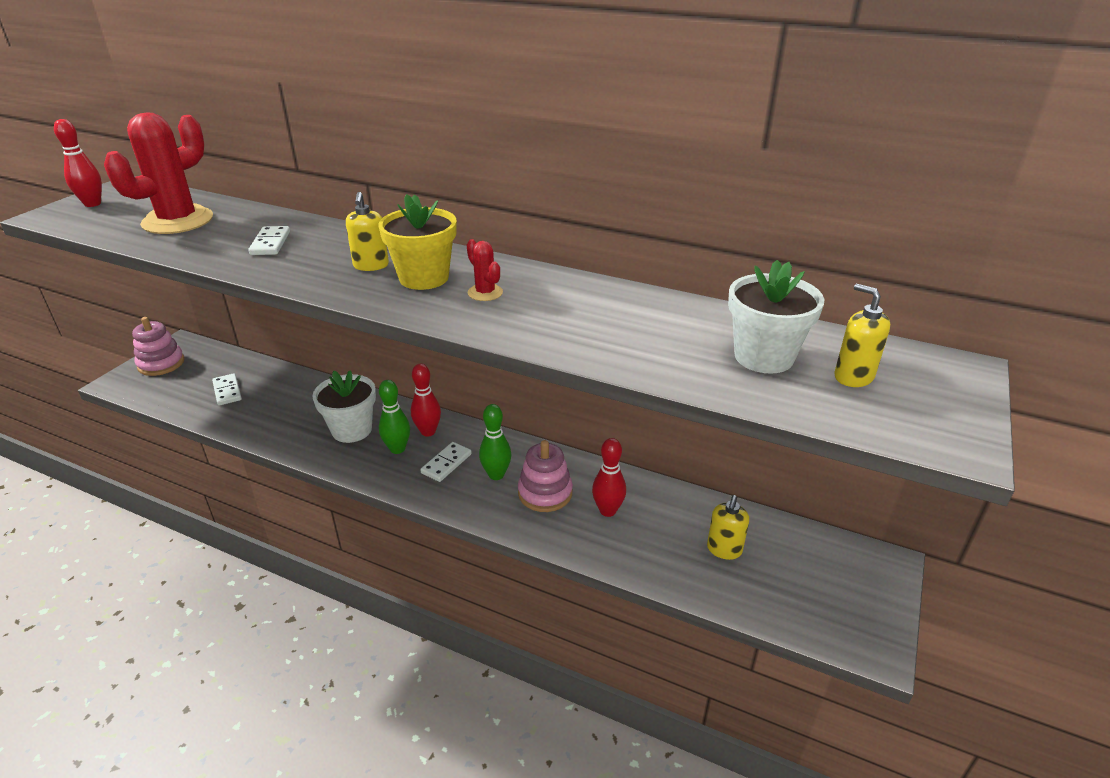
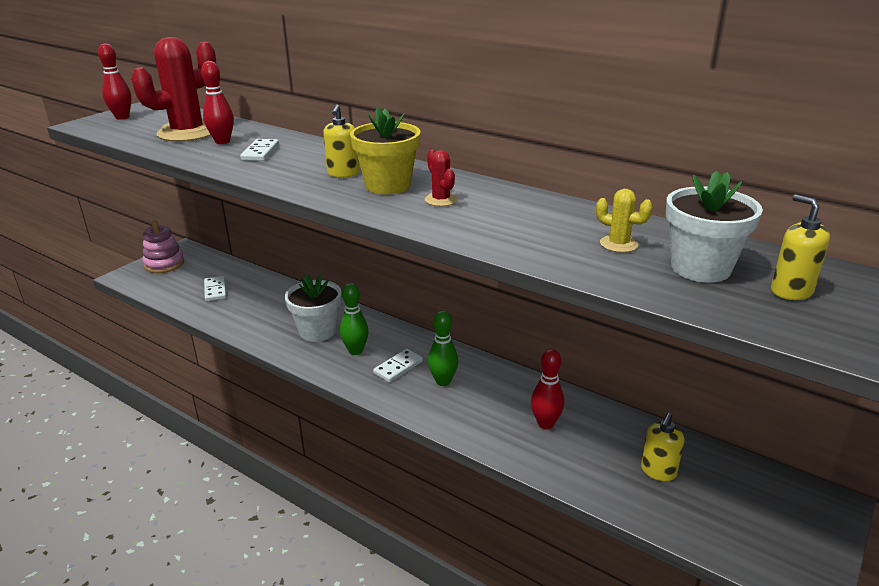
camera: 10 degrees right, 5 degrees down
red bowling pin [411,364,441,437] -> red bowling pin moved to [201,61,234,144]
pink stacking toy [518,440,573,512] -> none
none -> yellow cactus [596,189,653,253]

